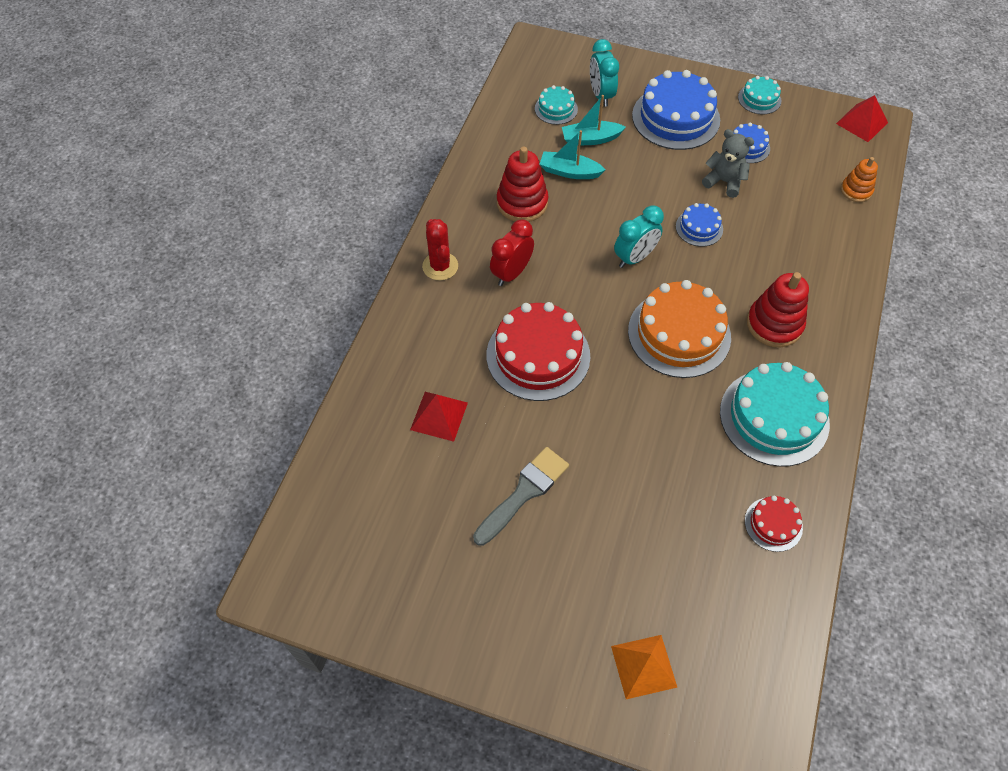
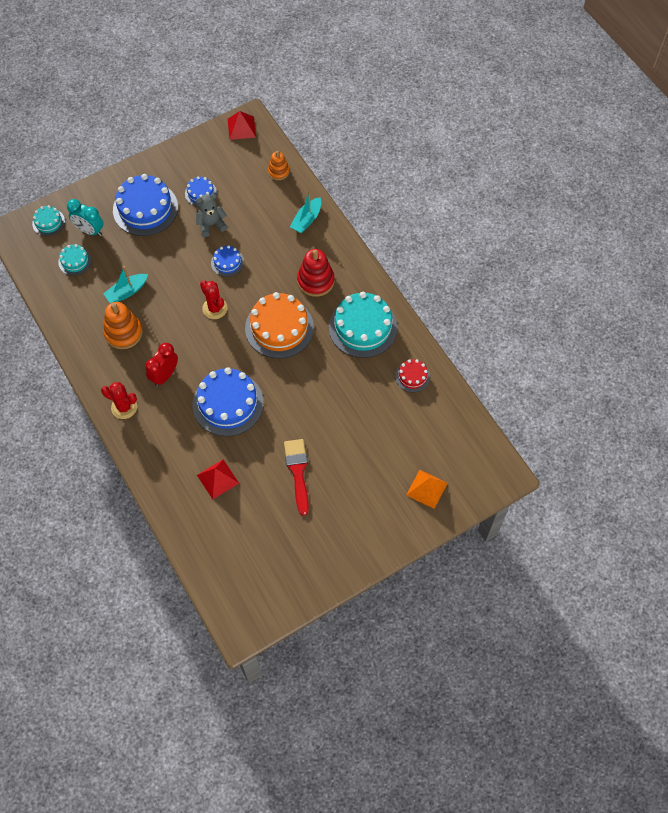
camera: 50 degrees left, 5 degrees up
grey brush [473,447,569,546] -> red brush [284,439,309,516]
red cake [487,302,590,401] -> blue cake [192,368,264,436]
red clock [490,219,534,286] -> red clock turned 45 degrees clockwise [145,343,178,387]
red stacking toy [497,146,548,222] -> orange stacking toy [103,302,143,349]
turquoise boat [562,95,626,145] -> turquoise boat moved to [290,191,321,233]
turquoise clock [614,205,664,268] -> red cactus [200,280,227,319]
turquoise cake [738,76,781,114] -> turquoise cake moved to [32,205,65,236]

